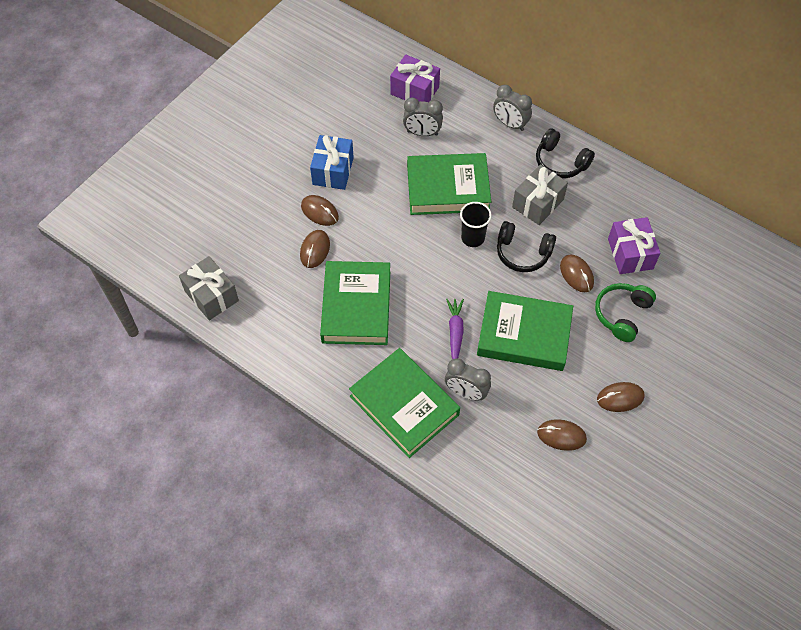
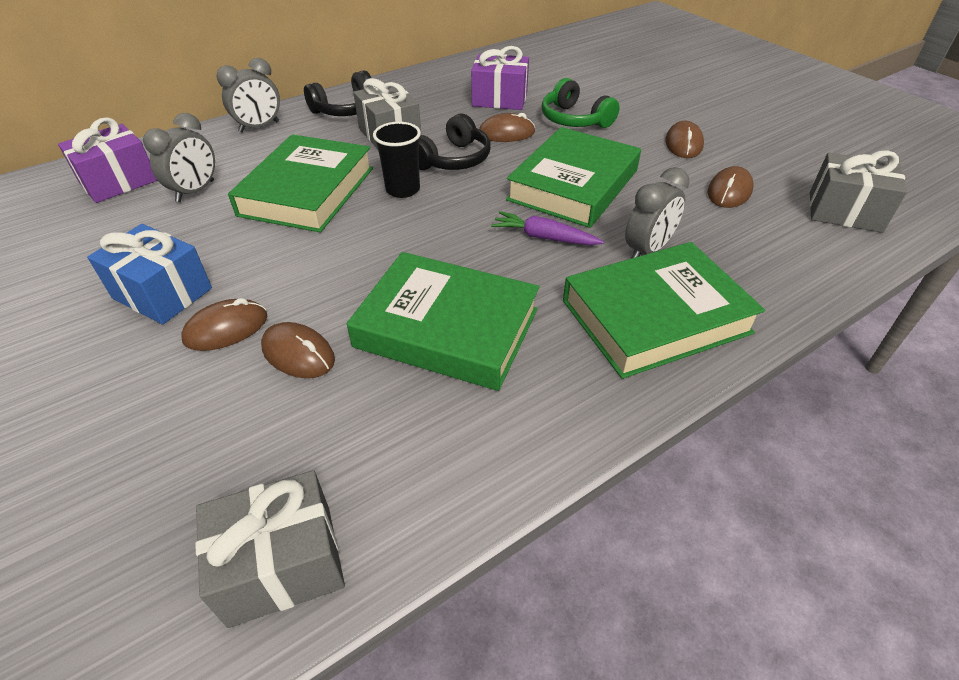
camera: 70 degrees left, 15 degrees down
none -> grey gift [810,150,907,233]

